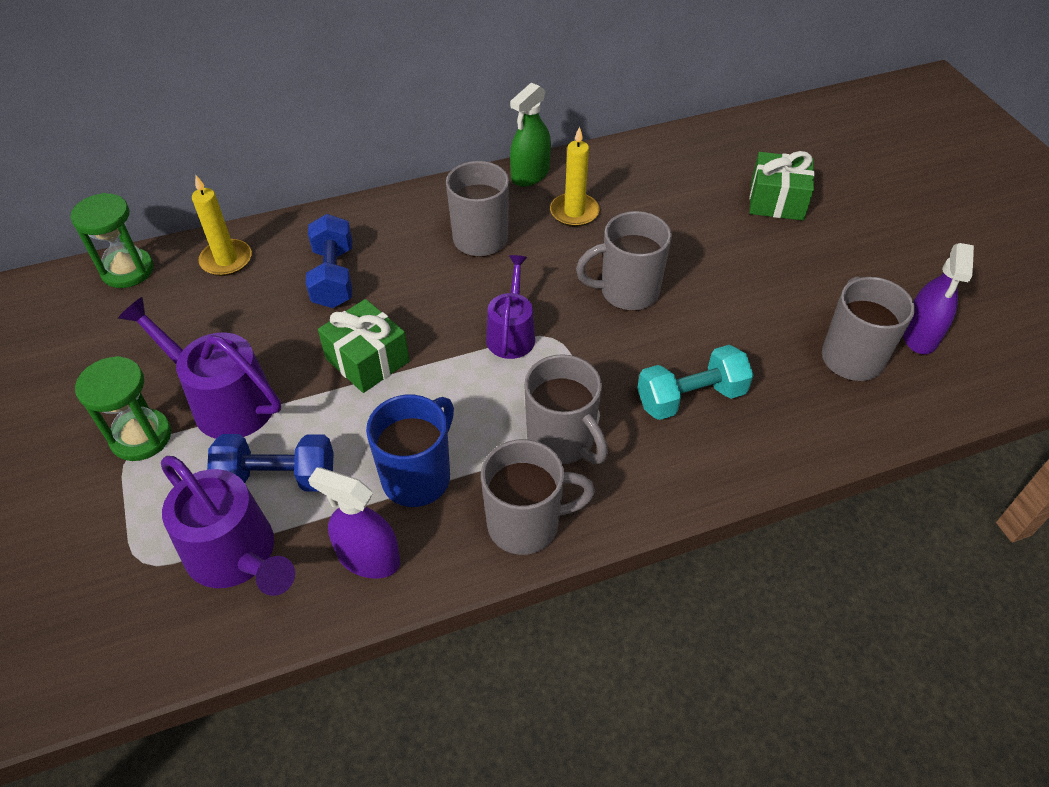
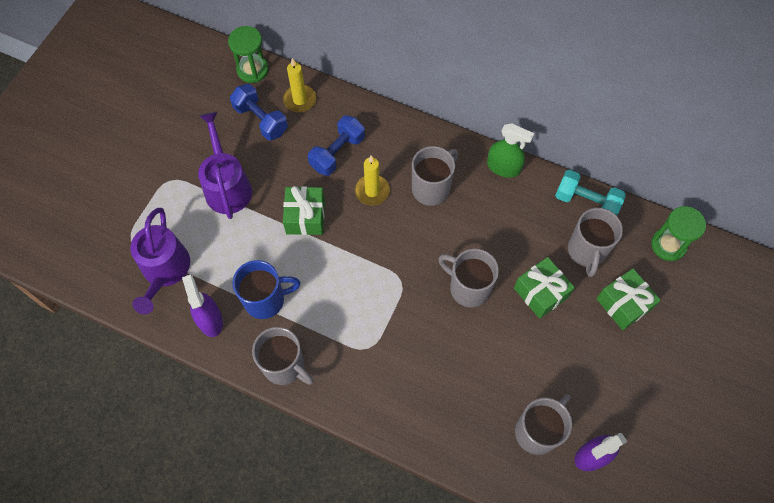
camera: 45 degrees right, 15 degrees up
green hourglass [75,356,171,461] -> green hourglass moved to [651,206,706,261]
blue dumbbell [207,434,334,491] -> blue dumbbell moved to [230,84,288,140]
purple watering can [486,255,535,359] -> none
green spray bottle [510,82,551,187] -> green spray bottle turned 150 degrees counterclockwise [487,123,534,178]
grey mug [524,354,608,464] -> grey mug moved to [568,208,623,277]
yellow candle [550,126,599,227] -> yellow candle moved to [355,156,390,206]
turquoise dumbbell [637,345,754,420] -> turquoise dumbbell moved to [555,170,626,216]
none -> green gift [514,257,575,319]

